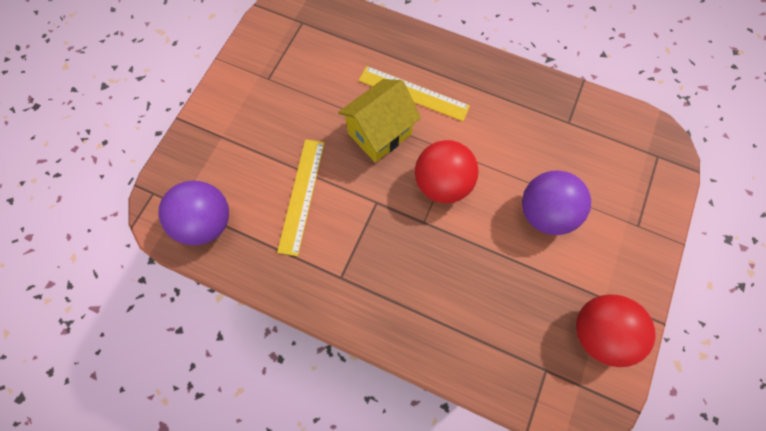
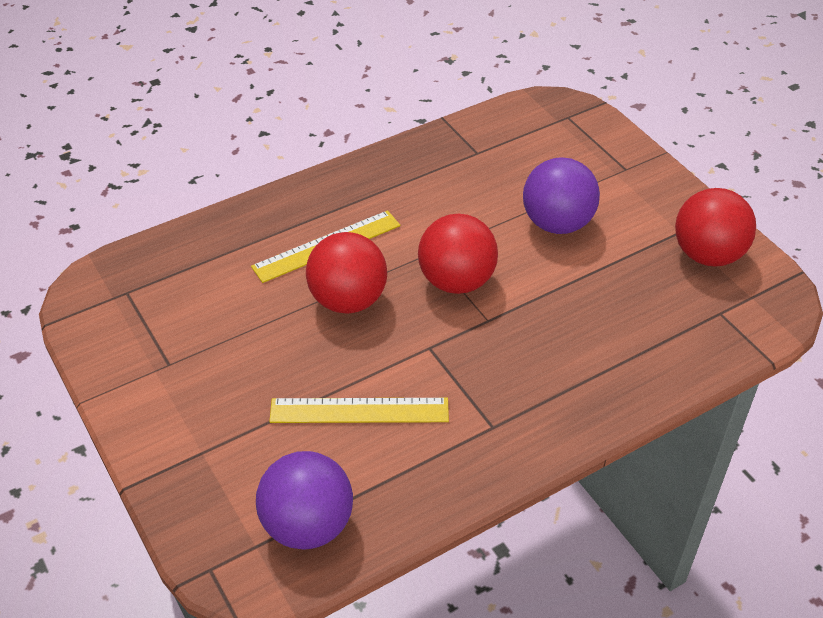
camera: 55 degrees left, 25 degrees down
yellow ruler [277,139,324,256] -> yellow ruler turned 45 degrees counterclockwise [269,398,449,423]
yellow house [338,79,421,163] -> red ball [306,232,387,314]

